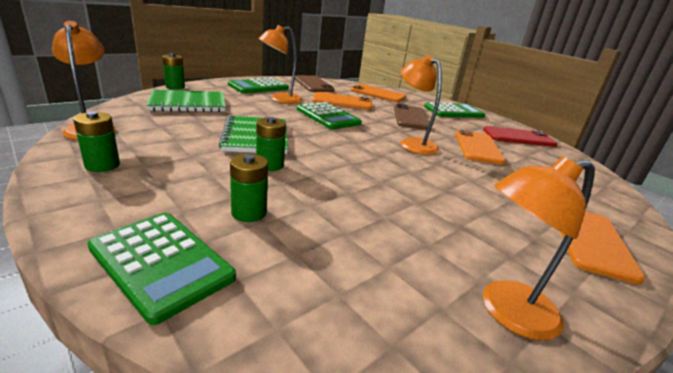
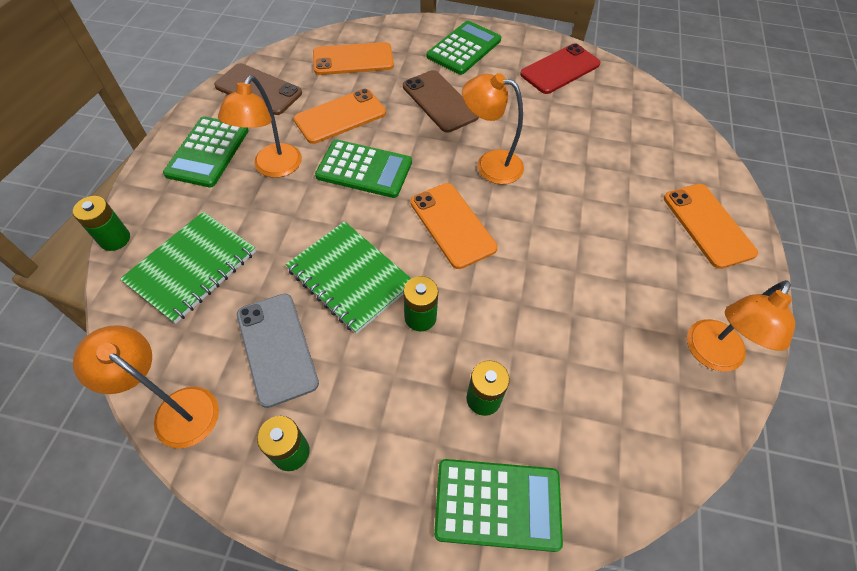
camera: 35 degrees left, 30 degrees up
orange phone [455,130,506,165] -> orange phone moved to [410,183,498,269]
none -> grey phone [237,294,319,408]

